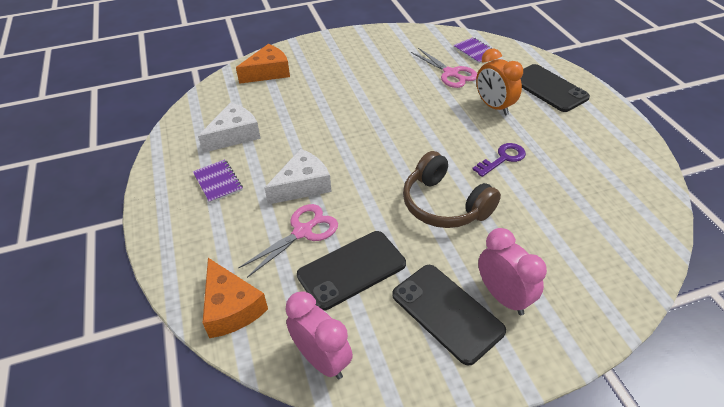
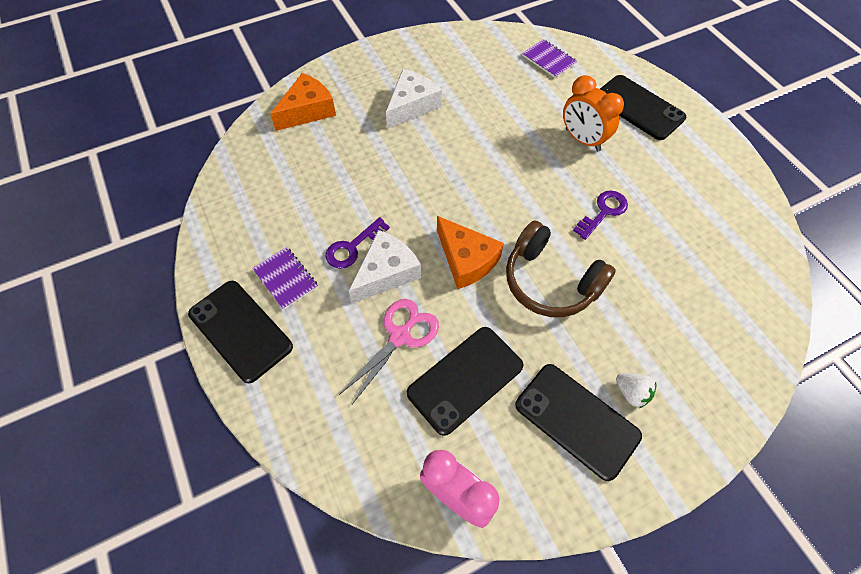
camera: 10 degrees left, 15 degrees up
white cheese [198,103,261,153] -> white cheese moved to [386,69,442,129]
orange cheese [203,258,268,338] -> orange cheese moved to [437,216,504,289]
pink scissors [411,48,477,88] -> none
pink clock [478,228,547,315] -> white strawberry [616,373,656,408]
none -> black phone [188,281,293,383]
none -> purple key [325,217,390,269]

